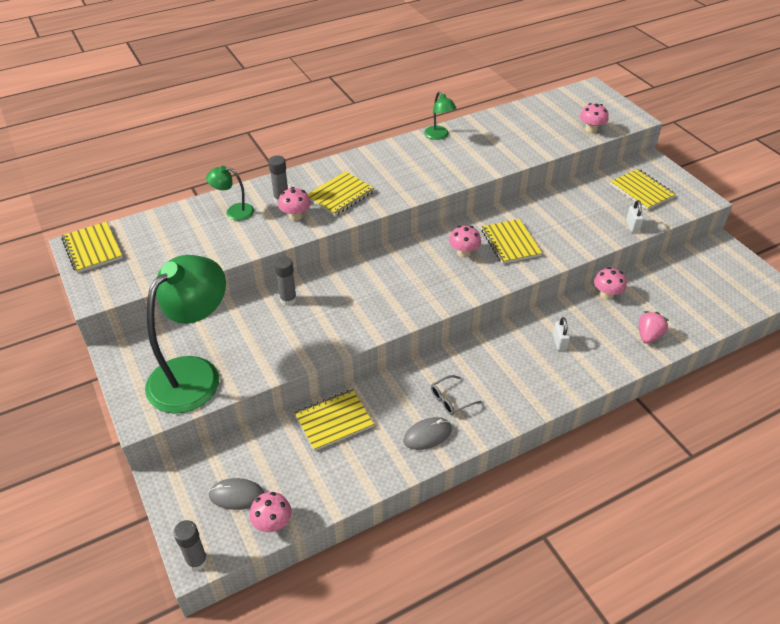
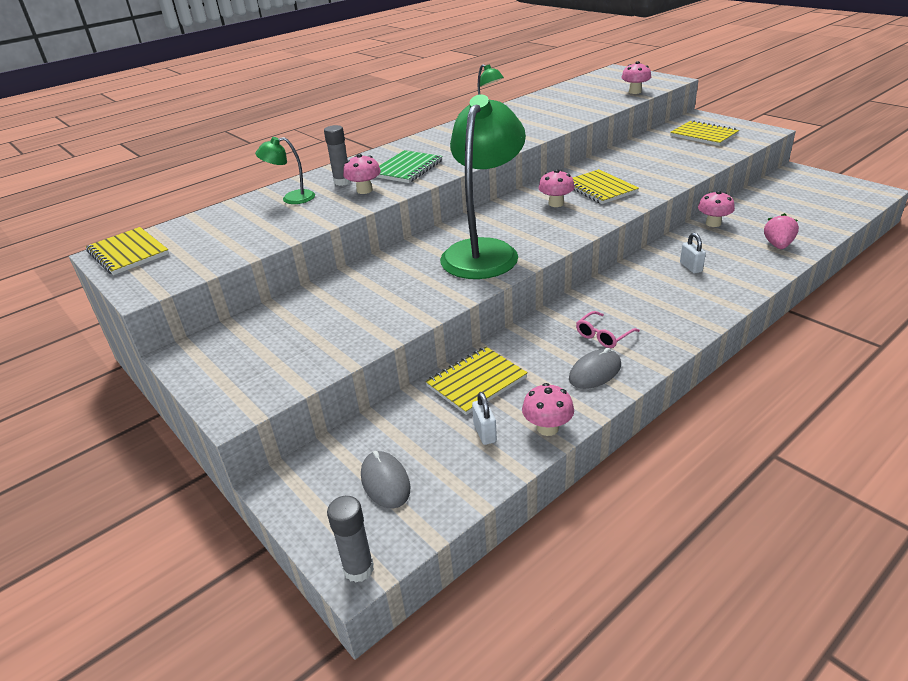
camera: 10 degrees left, 10 degrees down
green lamp [145,255,226,414] -> green lamp moved to [440,94,526,279]
grey mouse [208,478,265,510] -> grey mouse turned 75 degrees clockwise [361,451,411,509]
pink mushroom [250,492,291,532] -> pink mushroom moved to [522,383,574,436]
grey glue stick [274,257,297,306] -> none
yellow notebook [308,171,375,216] -> green notebook [377,150,443,183]
grey glasses [431,375,482,415] -> pink glasses [576,311,640,348]
white padlock [626,200,643,232] -> white padlock moved to [472,392,497,445]

